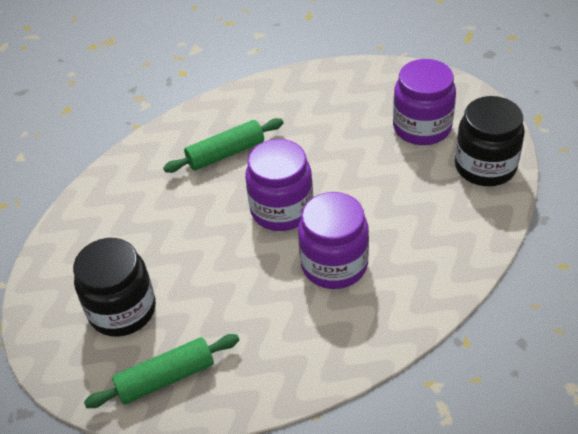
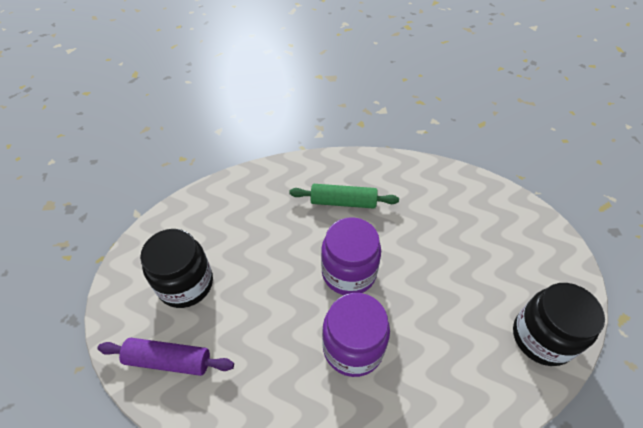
camera: 30 degrees right, 5 degrees up
green rolling pin [84,334,239,408] -> purple rolling pin [97,338,234,376]
purple jar [393,59,456,145] -> none

